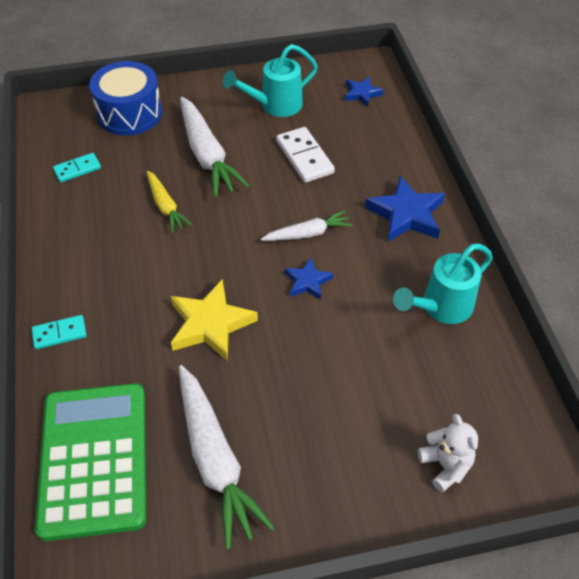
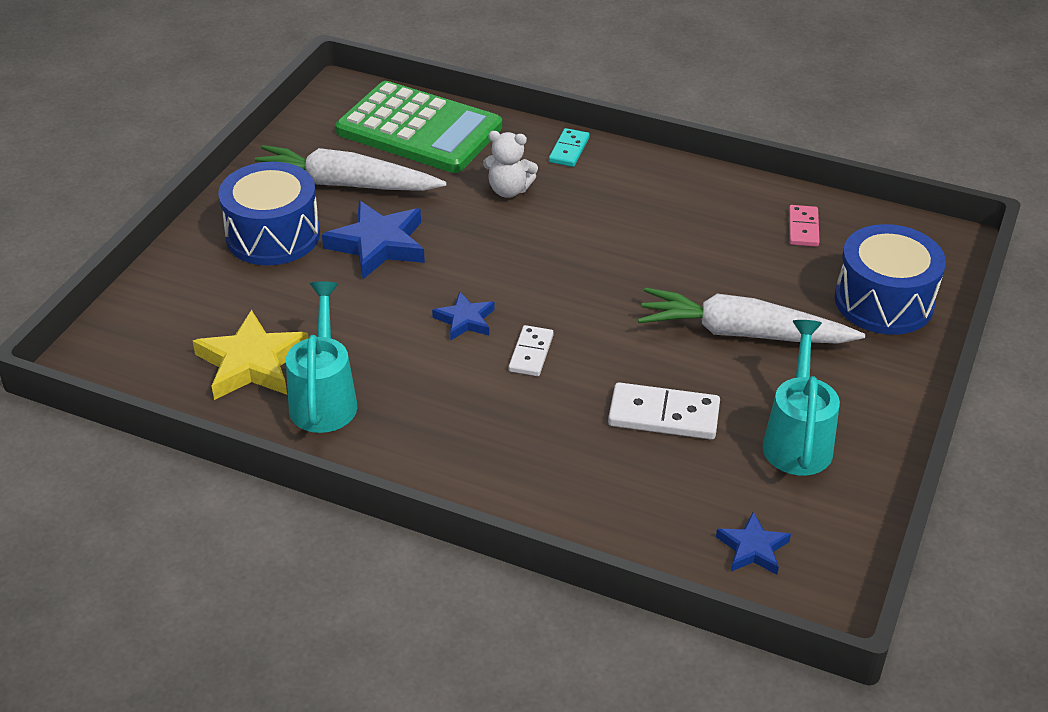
camera: 125 degrees right, 10 degrees down
turquoise domino [53,153,101,182] -> pink domino [789,205,820,247]
yellow carrot [147,171,192,233] -> none
yellow star [171,279,258,361] -> yellow star moved to [193,310,309,400]
white carrot [261,210,353,241] -> white domino [509,325,554,376]
blue star [365,176,445,242] -> blue star moved to [322,201,425,279]
white teddy bear [418,414,478,492] -> white teddy bear moved to [483,131,538,198]
none -> blue drum [218,162,320,265]

